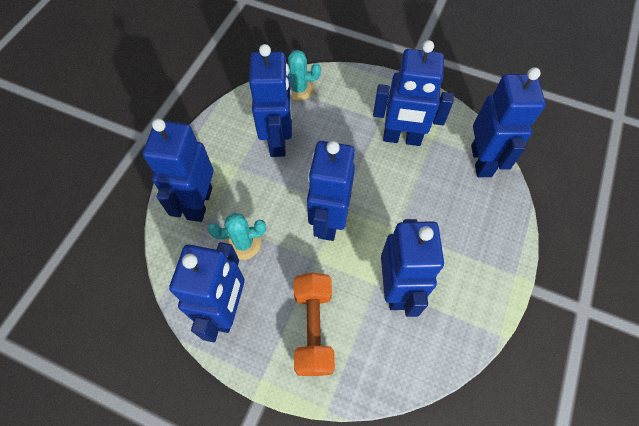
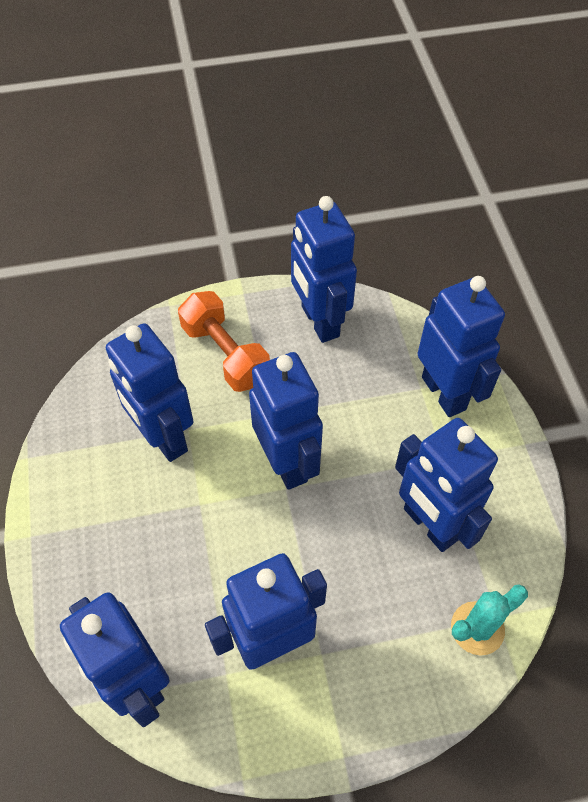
camera: 145 degrees right, 5 degrees down
turquoise cactus [208,213,266,260] -> none

